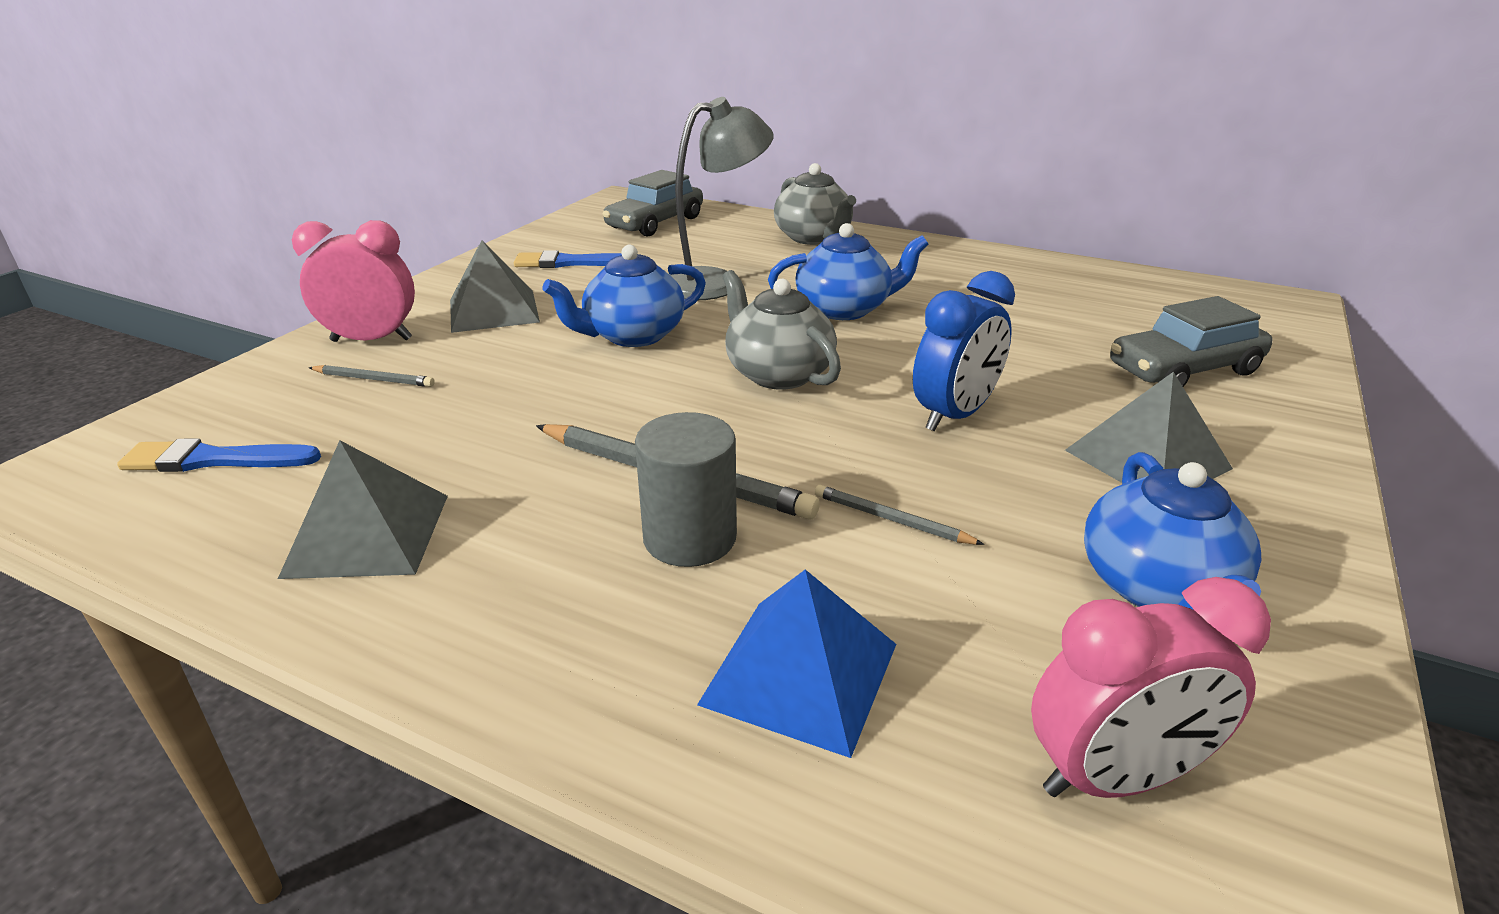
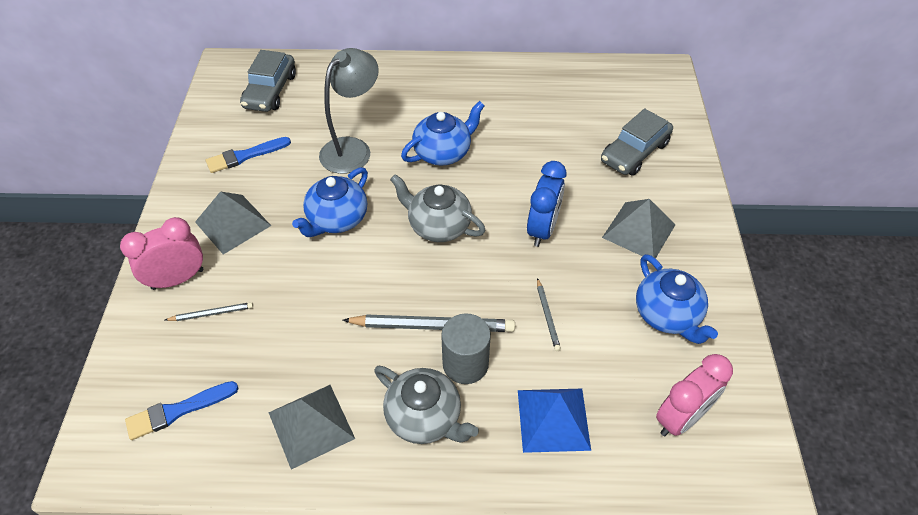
camera: 25 degrees left, 20 degrees up
grey teapot [774,163,856,245] -> grey teapot moved to [374,366,479,444]
grey pencil [815,485,984,545] -> grey pencil turned 105 degrees counterclockwise [537,278,561,351]

